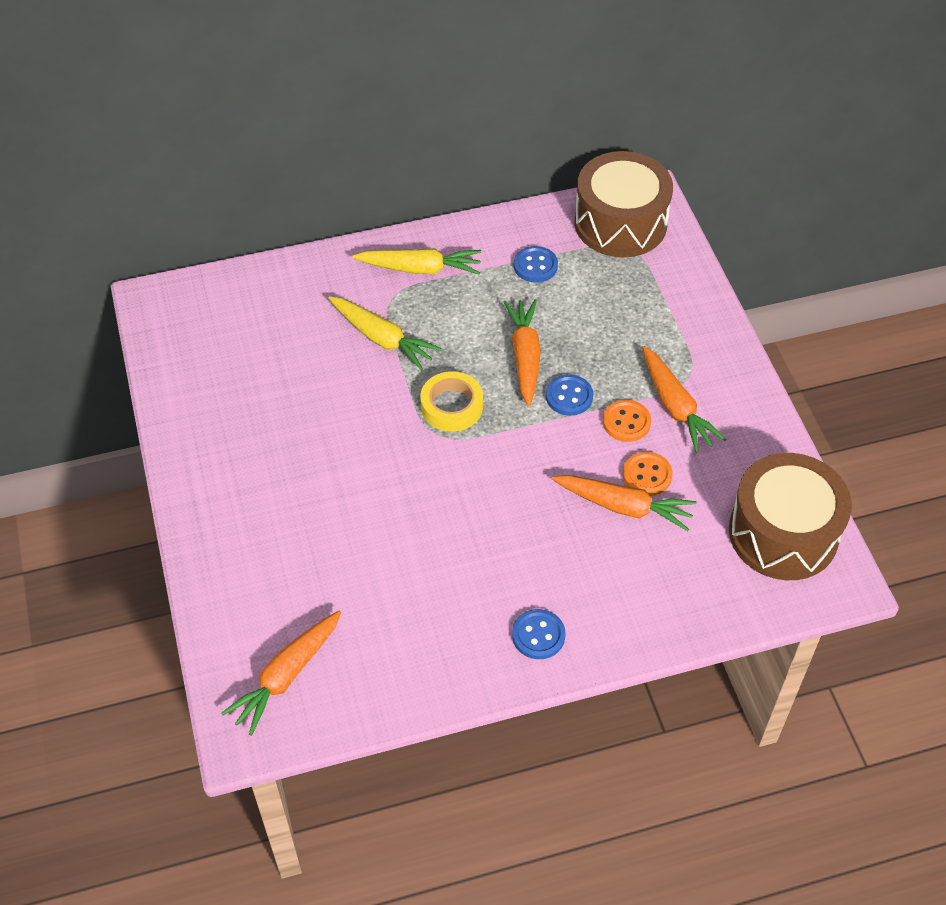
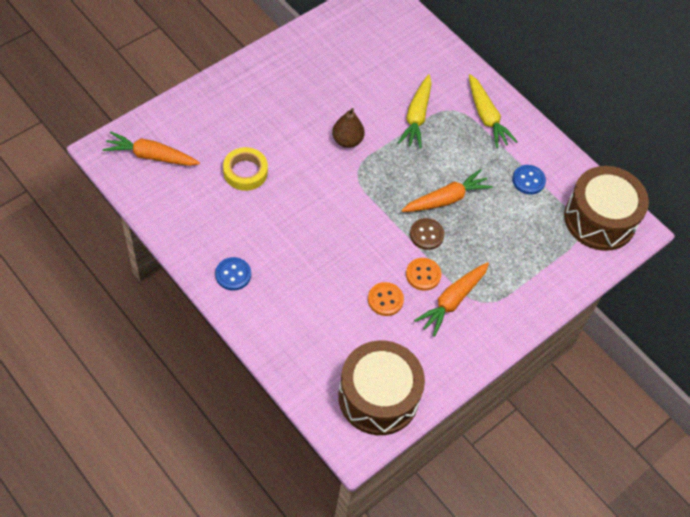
camera: 60 degrees right, 5 degrees up
yellow tape [420,371,483,431] -> yellow tape moved to [223,147,268,191]
blue button [546,374,593,416] -> brown button [410,218,445,250]
orange carrot [552,475,697,531] -> none
none -> brown pear [332,108,365,148]

